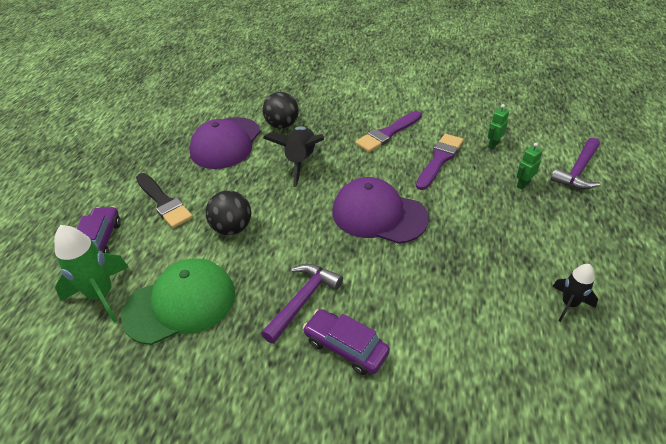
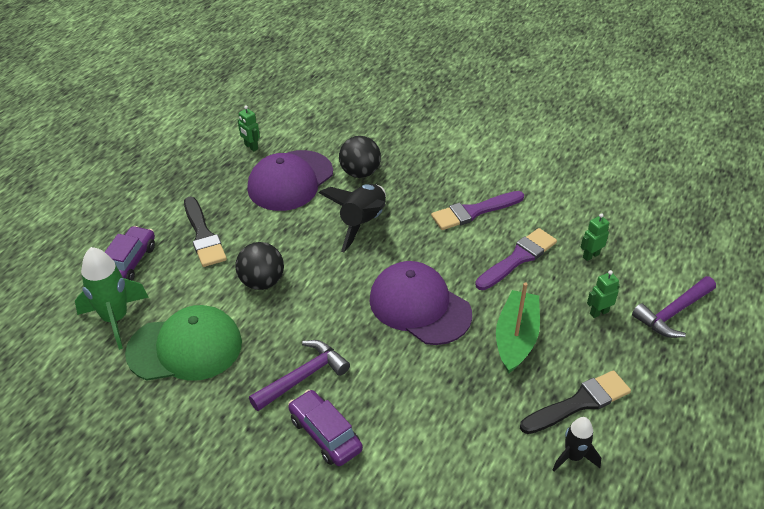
camera: 15 degrees right, 0 degrees up
none -> green robot [238,105,260,151]
none -> green boat [496,282,540,374]
none -> black brush [520,370,631,434]

